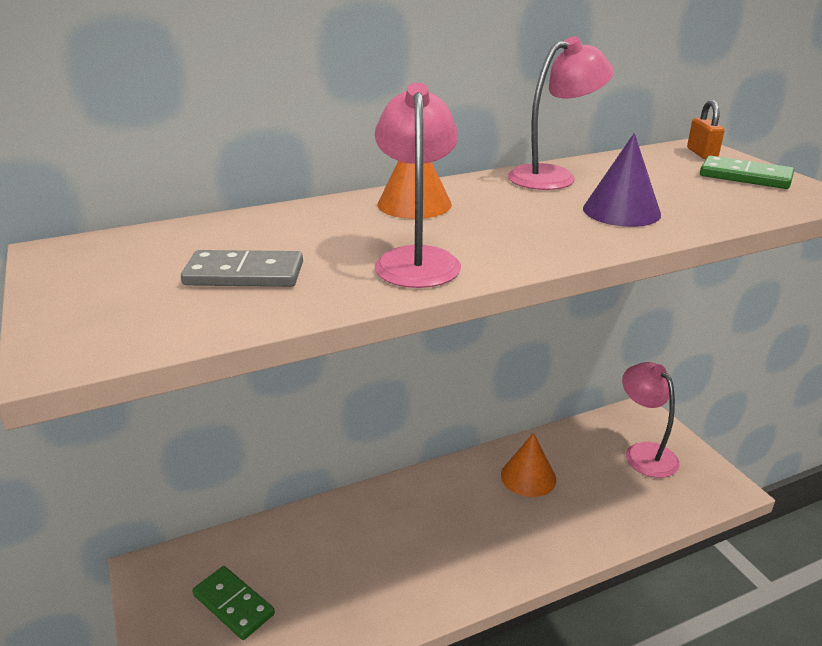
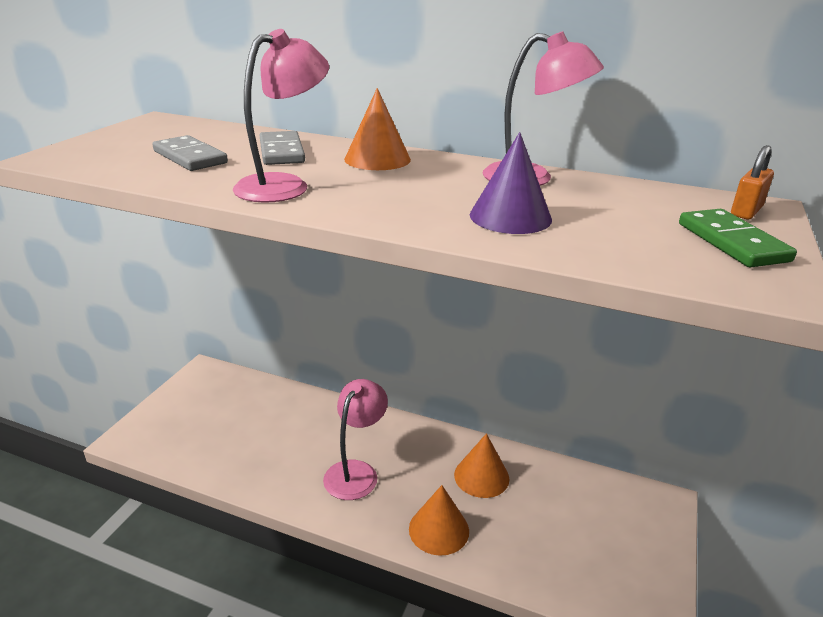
camera: 45 degrees right, 0 degrees up
green domino [192,566,275,640] -> none
pink lamp [622,362,680,478] -> pink lamp moved to [323,379,388,500]
none -> grey domino [260,131,305,165]
none -> orange cone [409,485,469,556]

